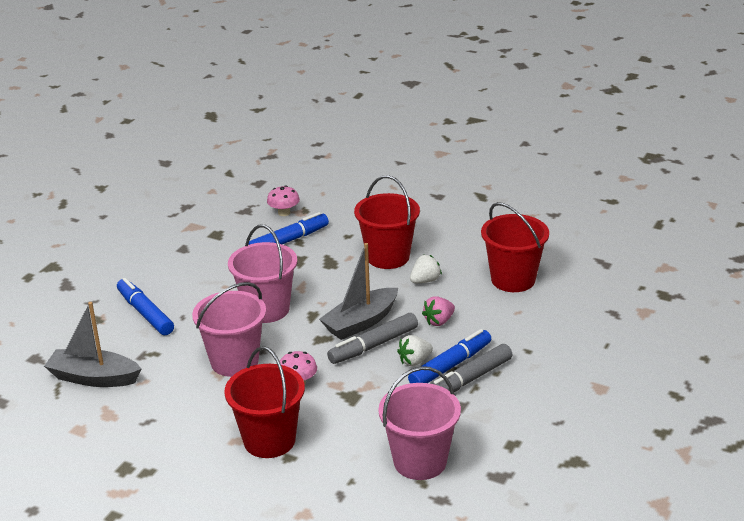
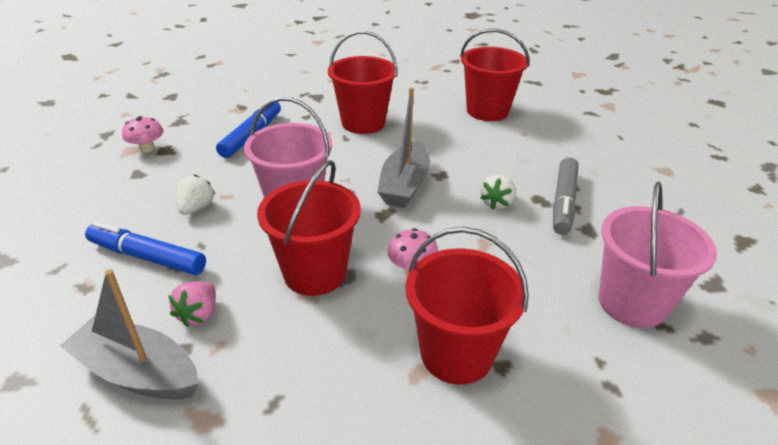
camera: 35 degrees left, 5 degrees up
grey boat [44,302,141,387] -> grey boat turned 45 degrees clockwise [60,269,199,399]
pink bucket [192,282,266,377] -> red bucket [257,160,361,296]
pink mushroom [267,185,300,216] -> pink mushroom moved to [122,116,163,153]
grey marker [327,313,418,364] -> none
blue marker [408,329,491,383] -> none
white strawberry [410,255,442,283] -> white strawberry moved to [177,174,215,215]
pink strawberry [422,296,455,326] -> pink strawberry moved to [168,281,216,327]

